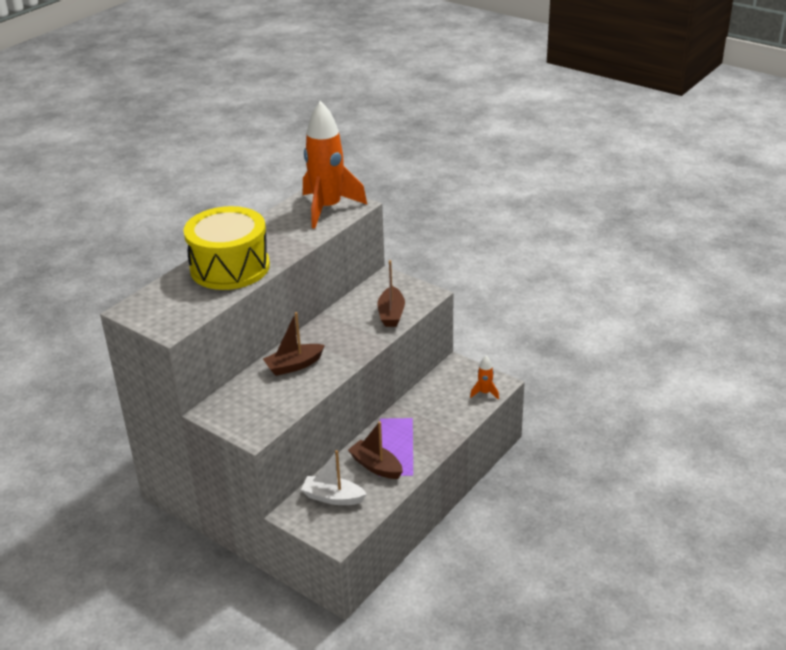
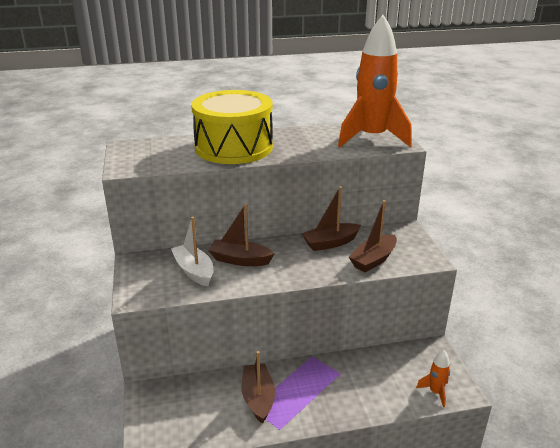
camera: 40 degrees right, 5 degrees down
white boat [301,450,367,505] -> white boat moved to [171,217,214,286]
none -> brown boat [301,186,361,251]

